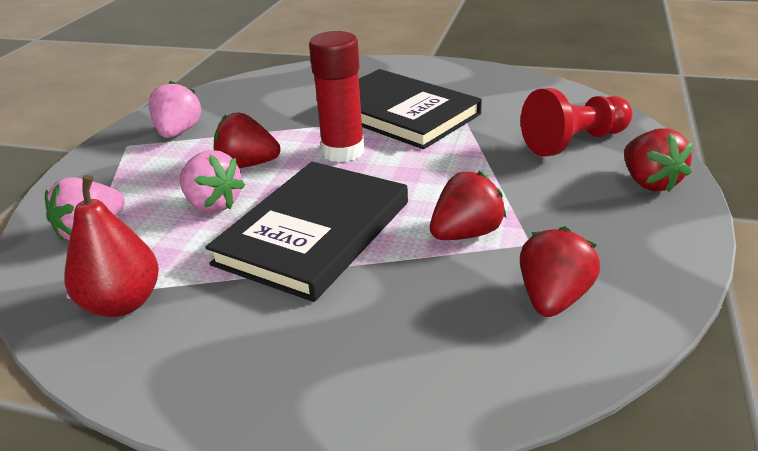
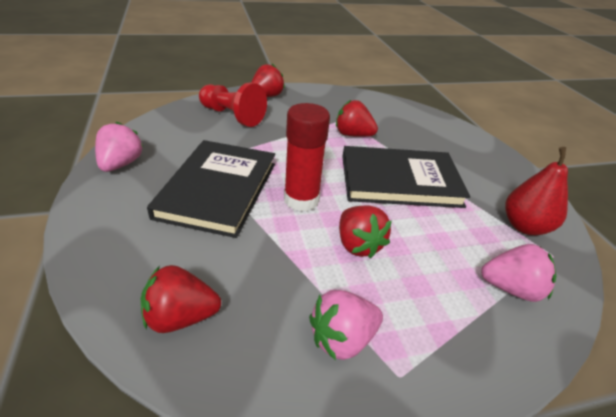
camera: 125 degrees left, 5 degrees up
pink strawberry [180,150,245,213] -> pink strawberry moved to [95,122,143,172]
red strawberry [520,226,600,317] -> red strawberry moved to [141,265,221,333]

